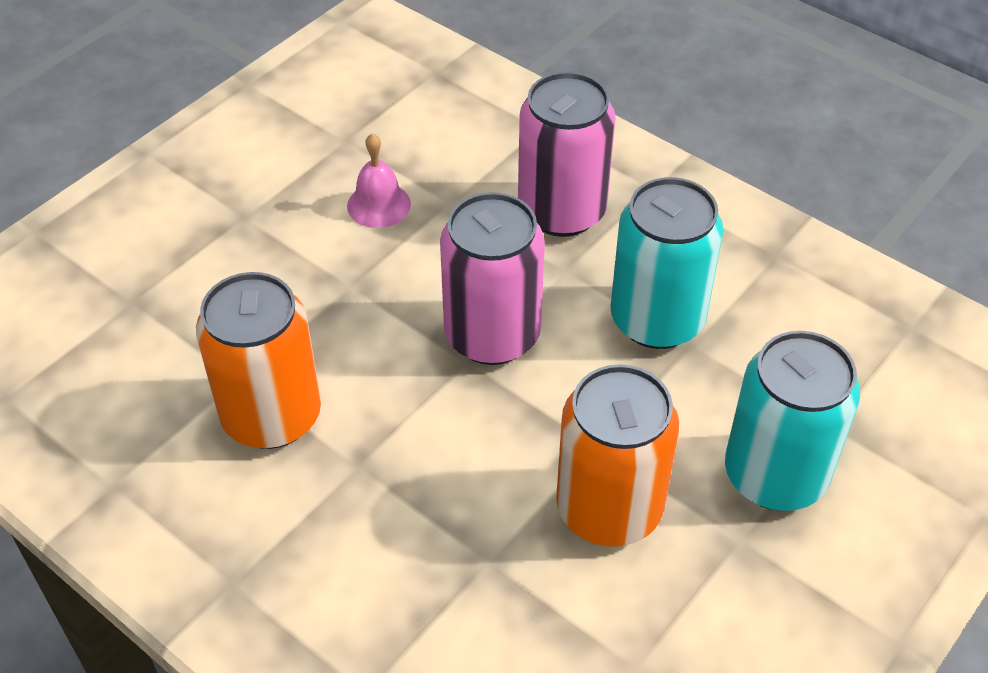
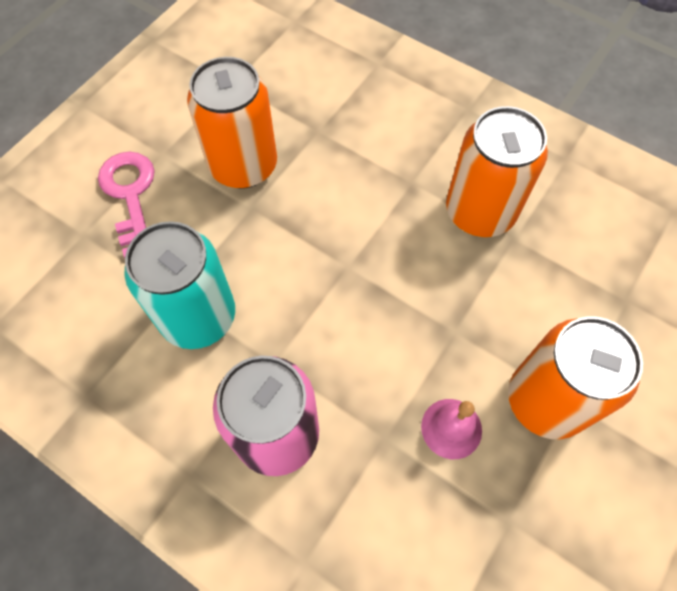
camera: 175 degrees right, 15 degrees up
pink can [440,192,545,365] -> none
turquoise can [725,331,860,511] -> pink key [98,152,155,258]
none -> orange can [508,316,643,439]

